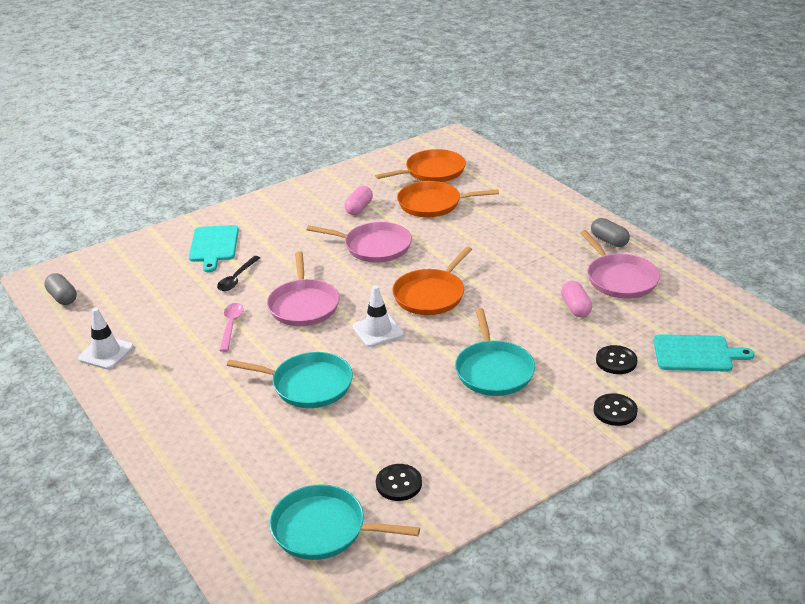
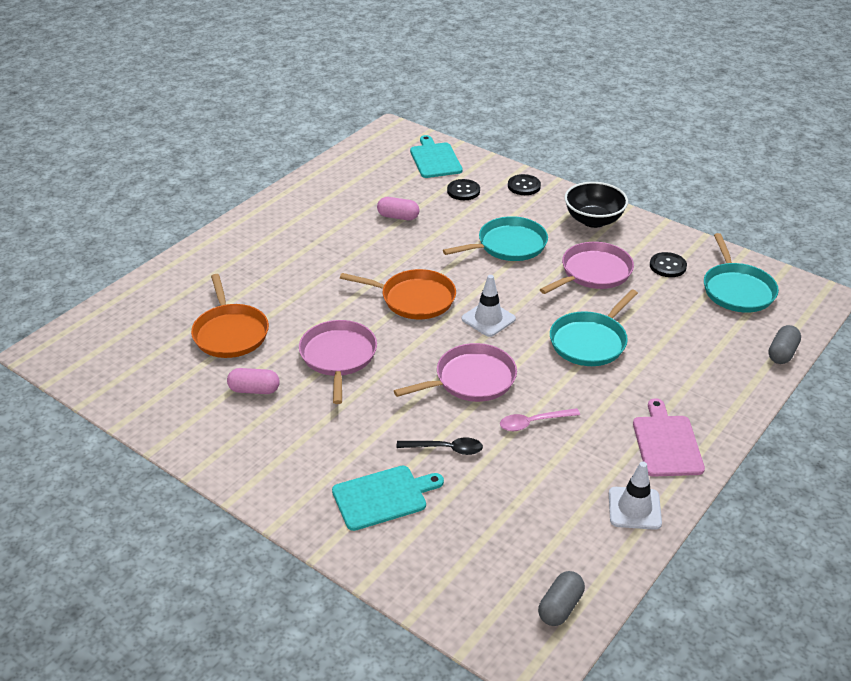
camera: 110 degrees left, 5 degrees up
turquoise pan [227,352,353,408] -> turquoise pan turned 135 degrees counterclockwise [550,289,638,366]
orange pan [375,149,466,182] -> none
pink capsule [561,281,592,317] -> pink capsule turned 45 degrees clockwise [377,197,419,220]
pink pan [580,230,660,299] -> pink pan moved to [540,242,634,294]
grey capsule [591,218,630,247] -> grey capsule moved to [768,325,801,364]
none -> black bowl [564,182,628,228]
none -> pink cutting board [633,398,705,477]

